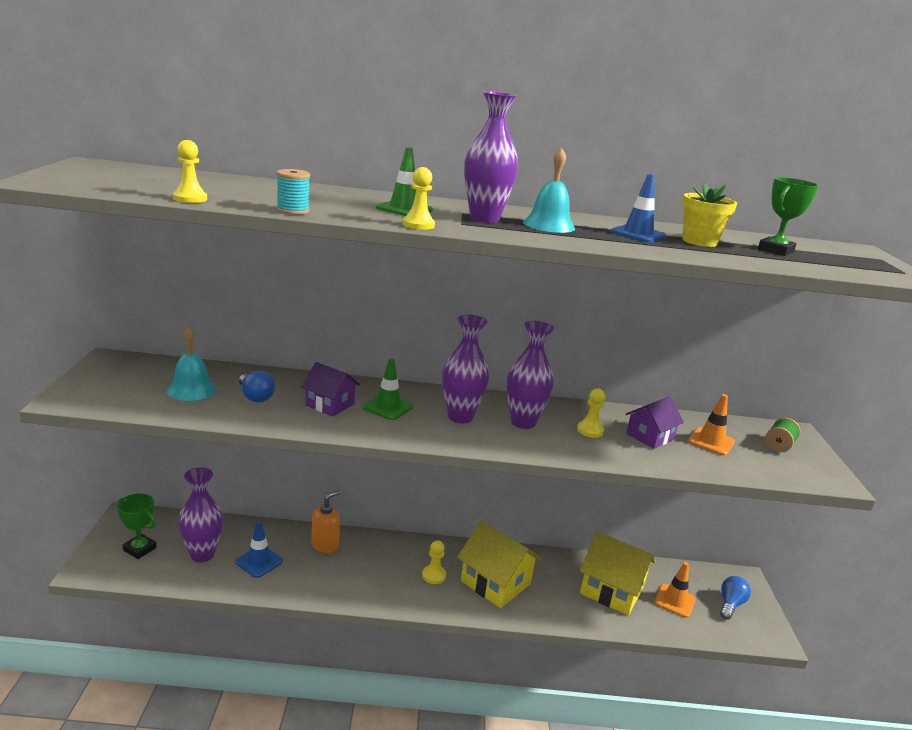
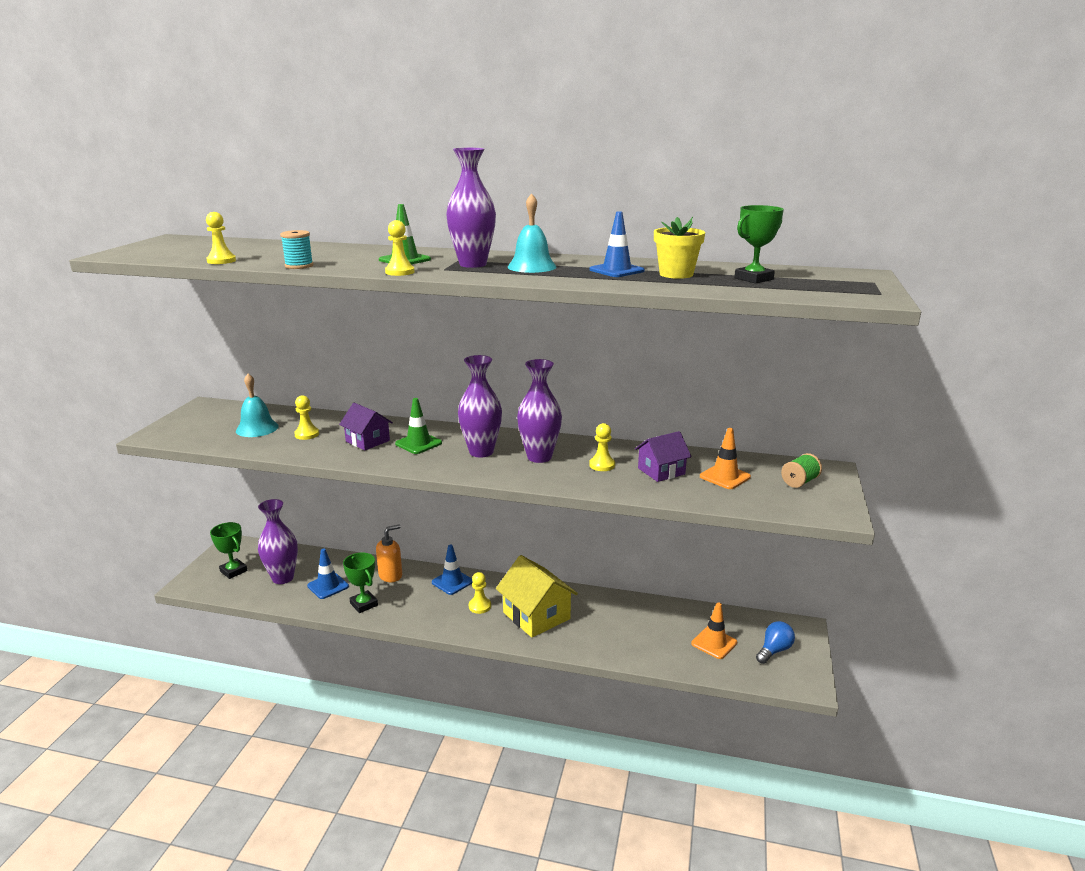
camera: 15 degrees right, 0 degrees up
blue light bulb [239,371,275,403] -> yellow pawn [294,395,319,440]
yellow house [580,531,655,615] -> none
none -> green trophy [343,552,378,613]
none -> blue traffic cone [432,545,472,595]

